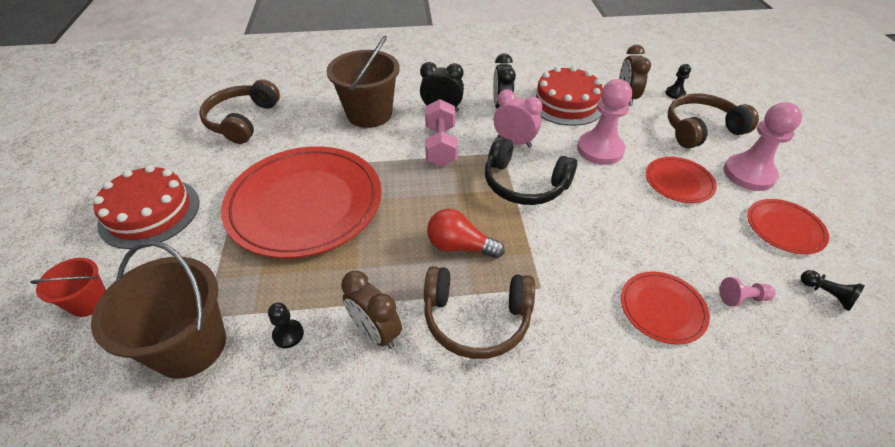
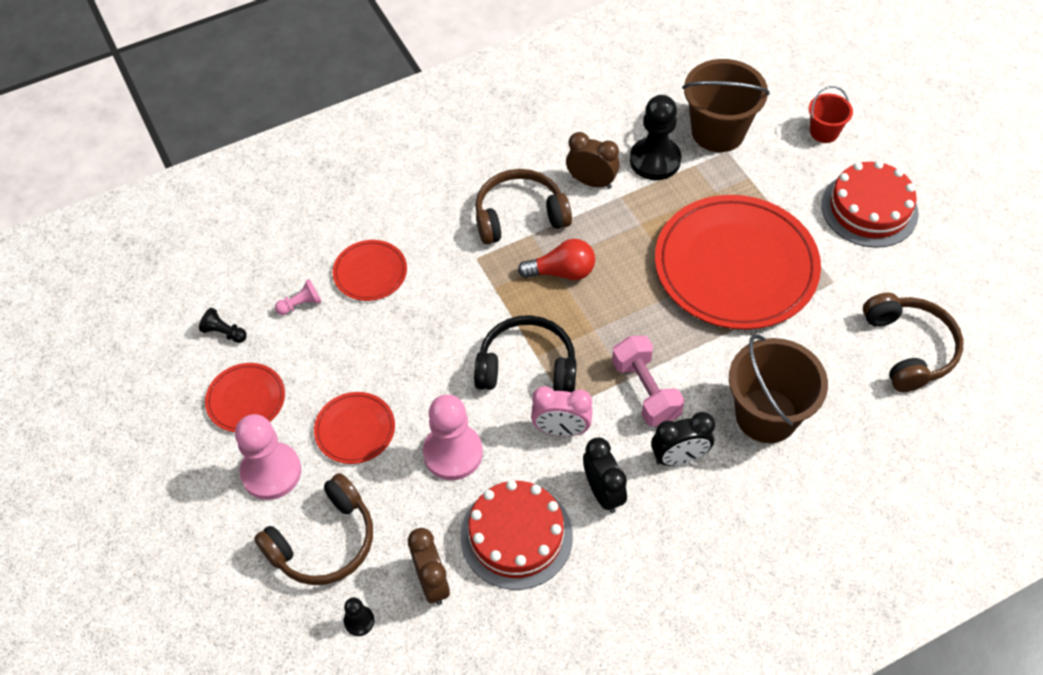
camera: 160 degrees right, 10 degrees up
black pawn [268,303,304,348] -> black pawn [630,95,681,180], size x2.12

